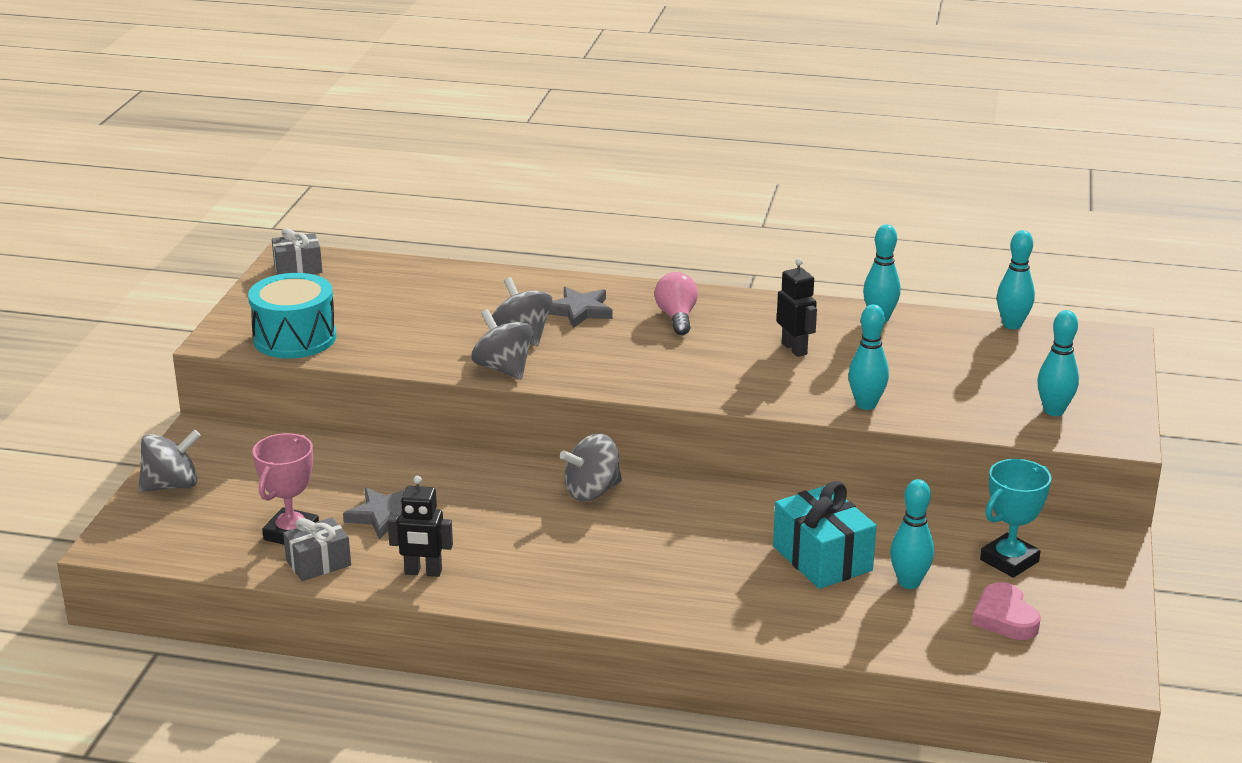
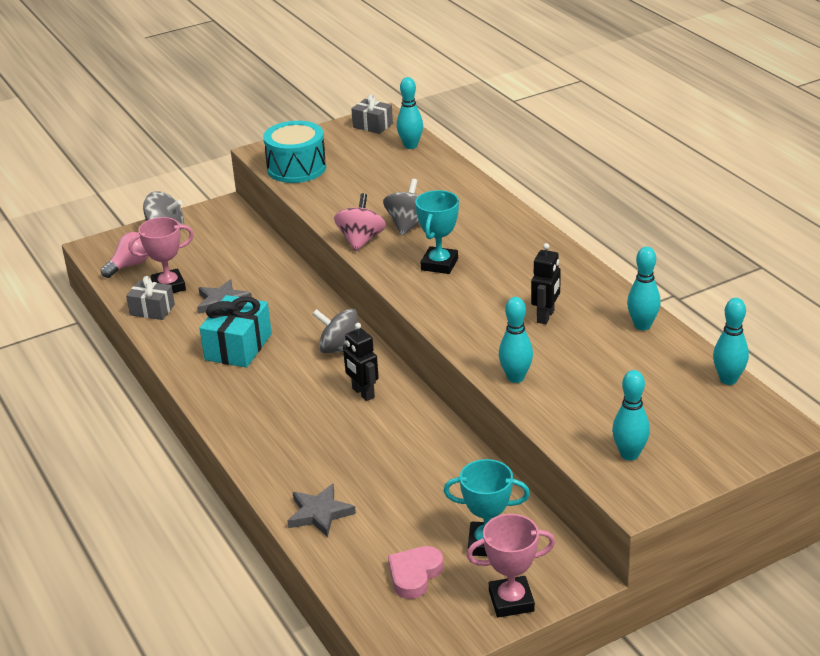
camera: 50 degrees right, 5 degrees up
black robot [387,476,453,577] -> black robot moved to [343,323,379,401]
grey spinning top [471,309,533,379] -> pink spinning top [334,193,386,252]
grey star [548,287,613,328] -> grey star moved to [288,484,356,537]
pink light bulb [655,272,698,335] -> pink light bulb moved to [101,232,149,278]
turquoise gift [773,481,877,589] -> turquoise gift moved to [200,295,272,368]
turquoise bowling pin [890,479,934,589] -> turquoise bowling pin moved to [397,77,423,149]
none -> turquoise trophy [415,190,459,274]
none -> pink trophy [466,514,555,617]

